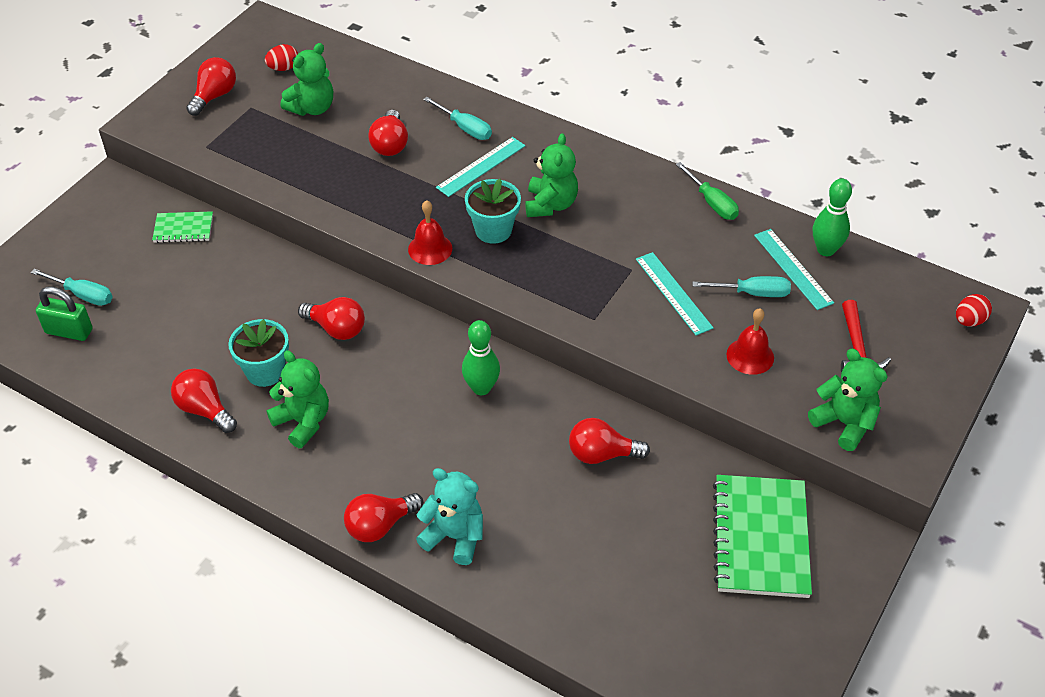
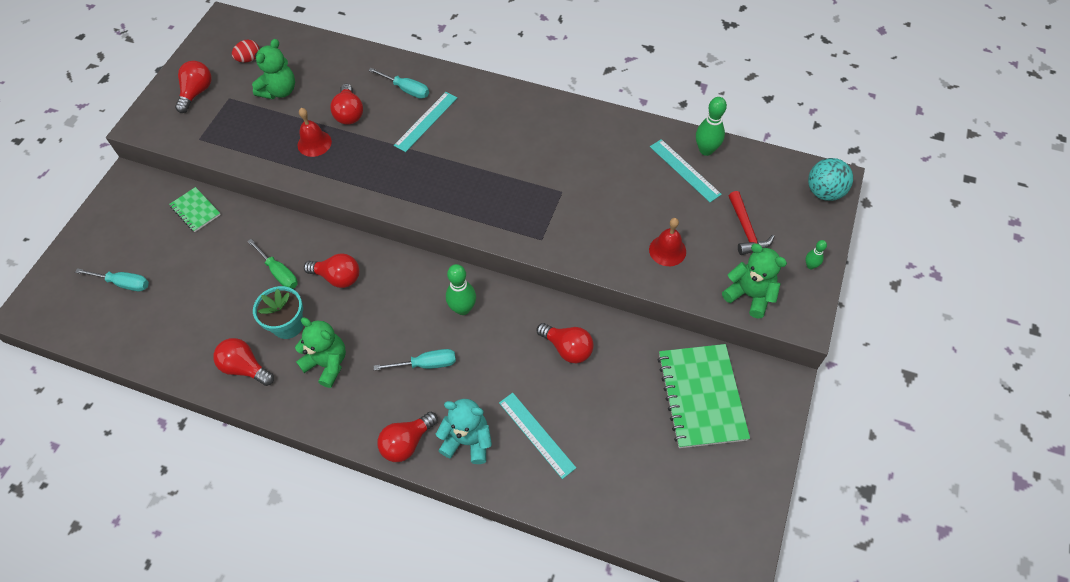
camera: 10 degrees left, 10 degrees up
green padlock [36,286,93,341] -> none
green notebook [152,211,213,243] -> green notebook turned 60 degrees clockwise [169,187,221,232]
red bell [408,200,452,265] -> red bell moved to [298,108,332,157]
turquoise flower pot [465,179,521,244] -> none
green teddy bear [525,133,578,217] -> none
red light bulb [569,418,650,464] -> red light bulb turned 135 degrees counterclockwise [536,323,594,363]
turquoise ruler [636,252,713,336] -> turquoise ruler moved to [499,393,576,479]
green screwdriver [676,162,739,220] -> green screwdriver moved to [247,239,298,289]
turquoise screwdriver [692,276,791,297] -> turquoise screwdriver moved to [374,349,456,371]
red egg [956,294,992,327] -> turquoise ball [808,158,853,201]
none -> green bowling pin [806,240,827,269]

